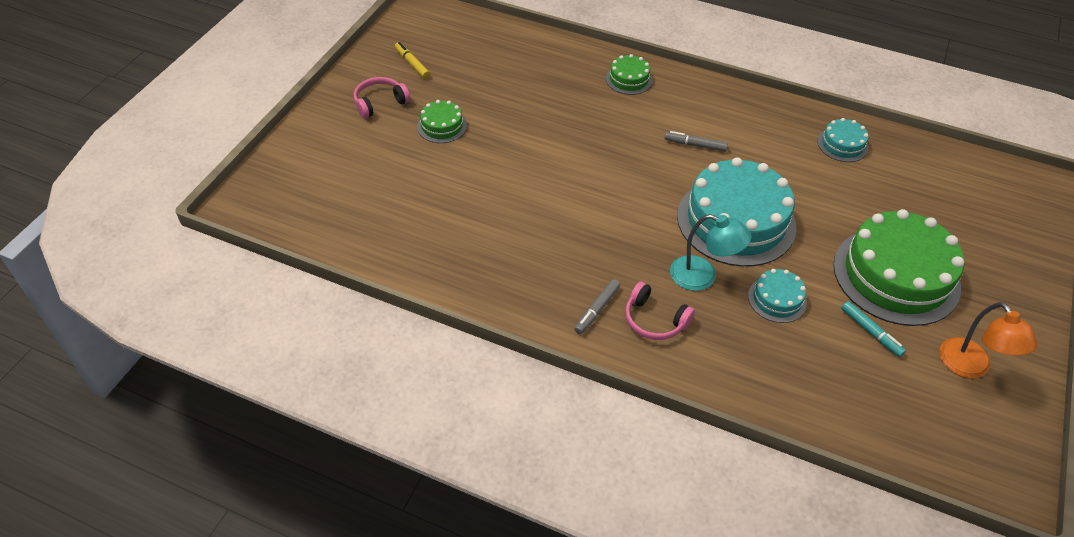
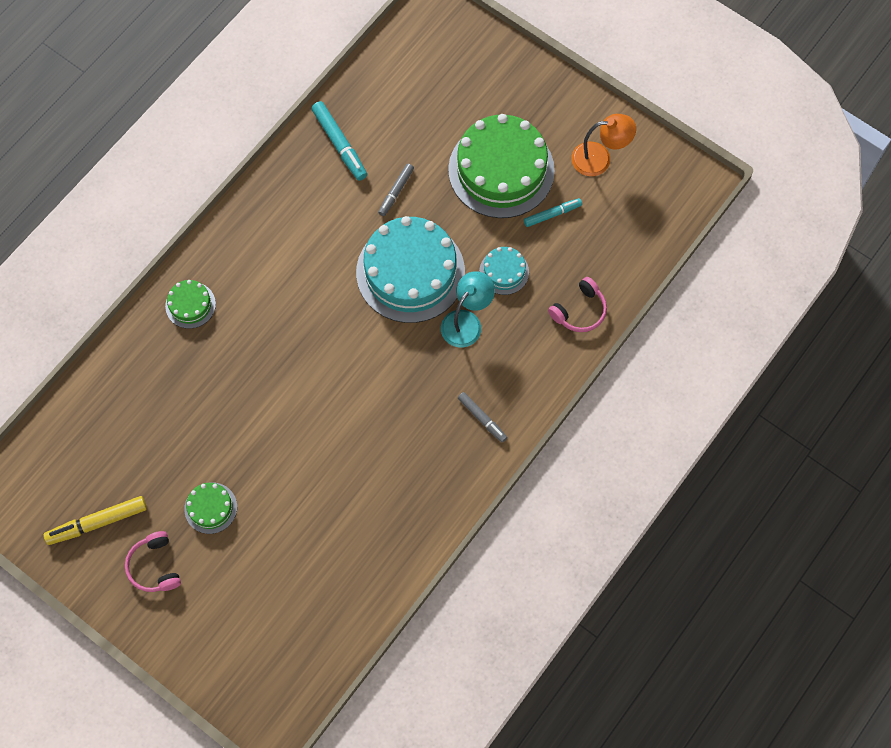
camera: 75 degrees left, 20 degrees up
yellow marker [395,42,430,79] -> yellow marker [44,496,147,545], size x1.56
pink headphones [625,281,695,340] -> pink headphones moved to [548,277,607,332]
grey marker [664,131,728,152] -> grey marker moved to [378,164,414,216]
turquoise cake [818,118,869,162] -> turquoise marker [311,101,367,181]

